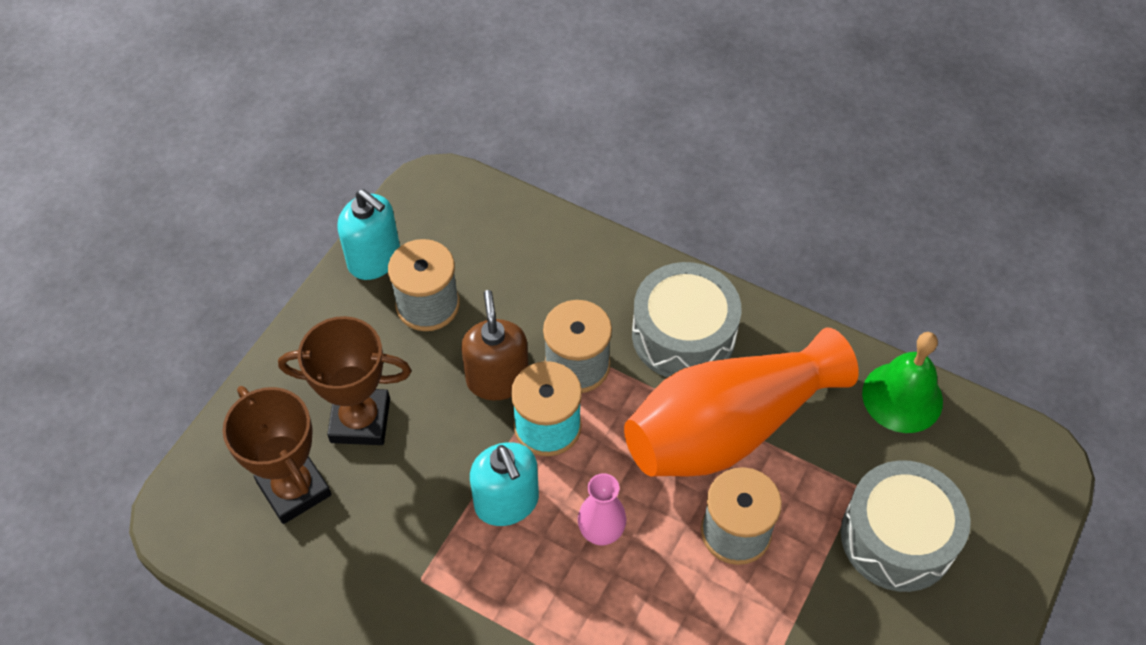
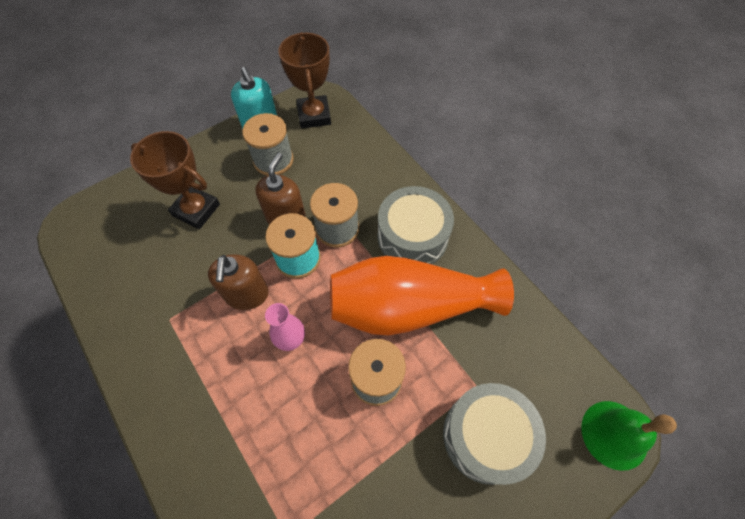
camera: 25 degrees right, 5 degrees up
brown trophy [222,386,332,524] -> brown trophy moved to [278,32,331,129]
turquoise soap dispenser [470,442,539,526] -> brown soap dispenser [208,254,269,310]
green bell [862,332,943,433] -> green bell moved to [581,401,677,471]

